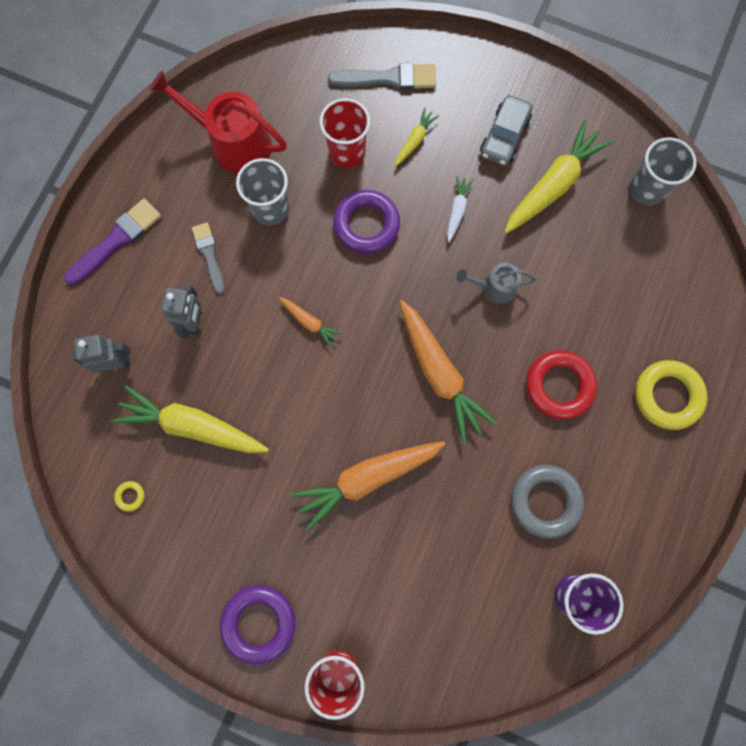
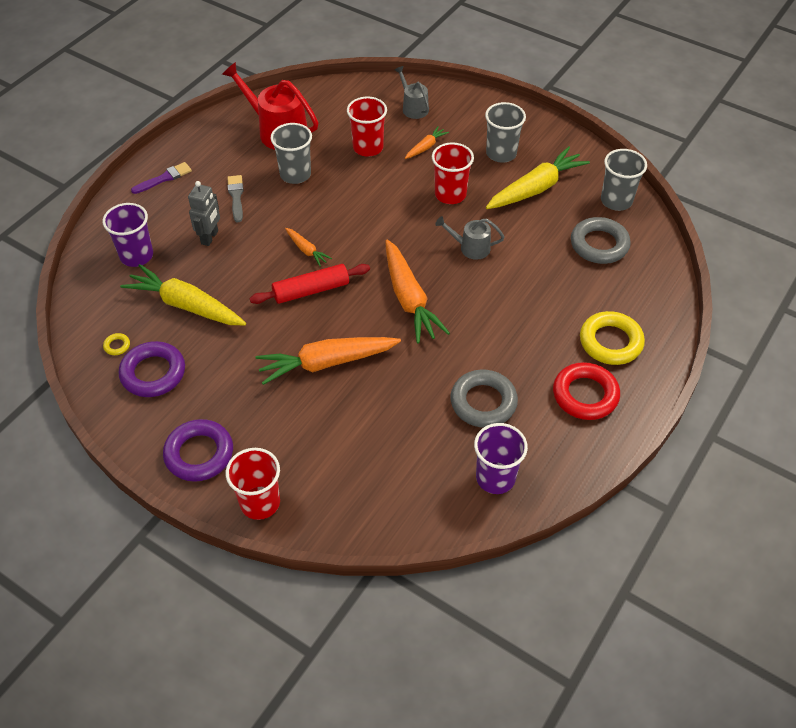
camera: 10 degrees right, 25 degrees down
purple brush [64,199,161,285] -> purple brush [131,162,192,194], size x0.67
grey robot [72,335,131,373] -> purple cup [103,203,153,267]
grey brush [328,63,436,90] -> grey watering can [395,66,429,119]
purple ring [333,190,400,254] -> purple ring moved to [119,341,185,397]
yellow carrot [395,108,439,166] -> orange carrot [405,126,449,159]
white carrot [447,176,473,243] -> red cup [432,142,474,204]
grey car [480,95,533,166] -> grey cup [485,102,526,163]
red ring [526,350,597,420] -> red ring moved to [553,362,620,420]
none -> red rolling pin [249,264,370,304]
none -> grey ring [571,217,631,264]

